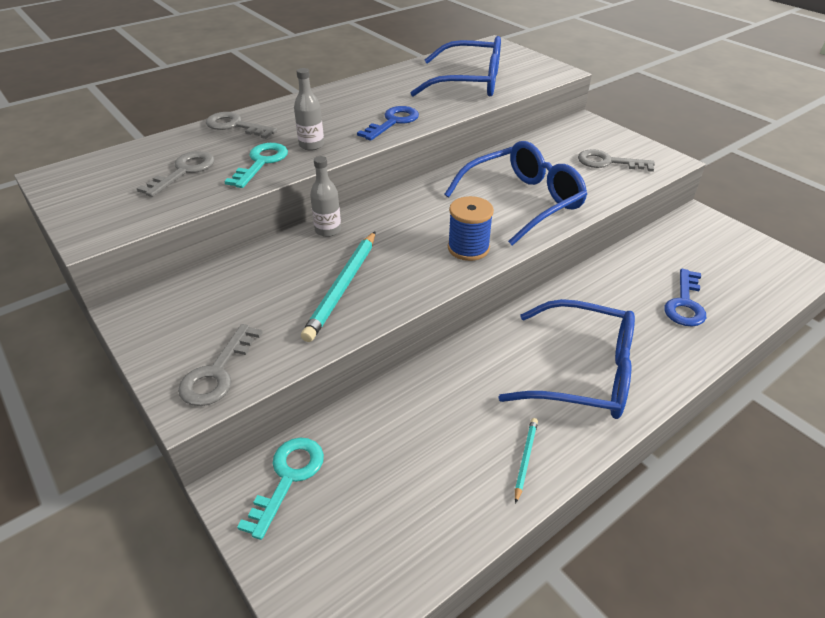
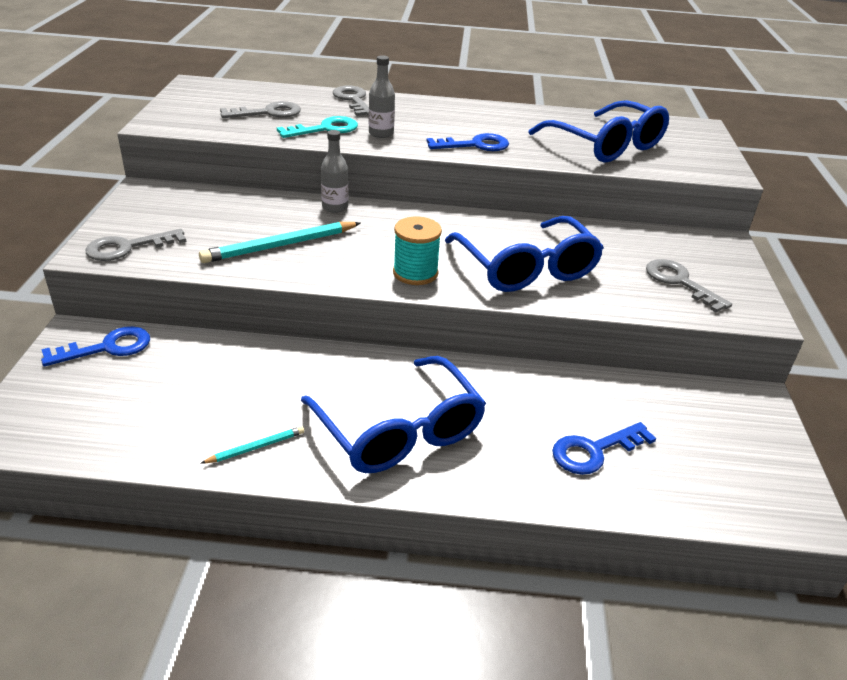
camera: 40 degrees right, 5 degrees down
turquoise key [237,437,324,540] -> blue key [41,326,150,366]
blue glasses [444,141,587,246] -> blue glasses turned 60 degrees clockwise [445,216,604,292]
blue spool [448,196,494,261] -> turquoise spool [393,217,442,285]

